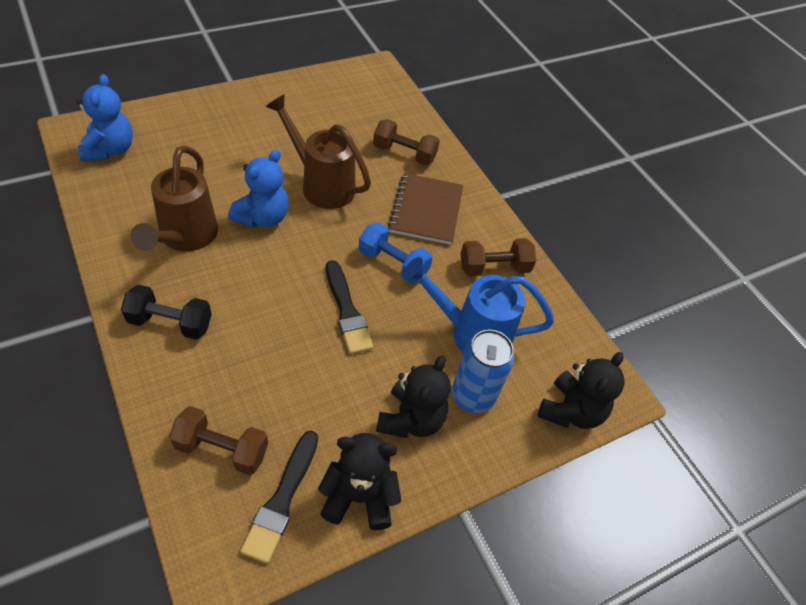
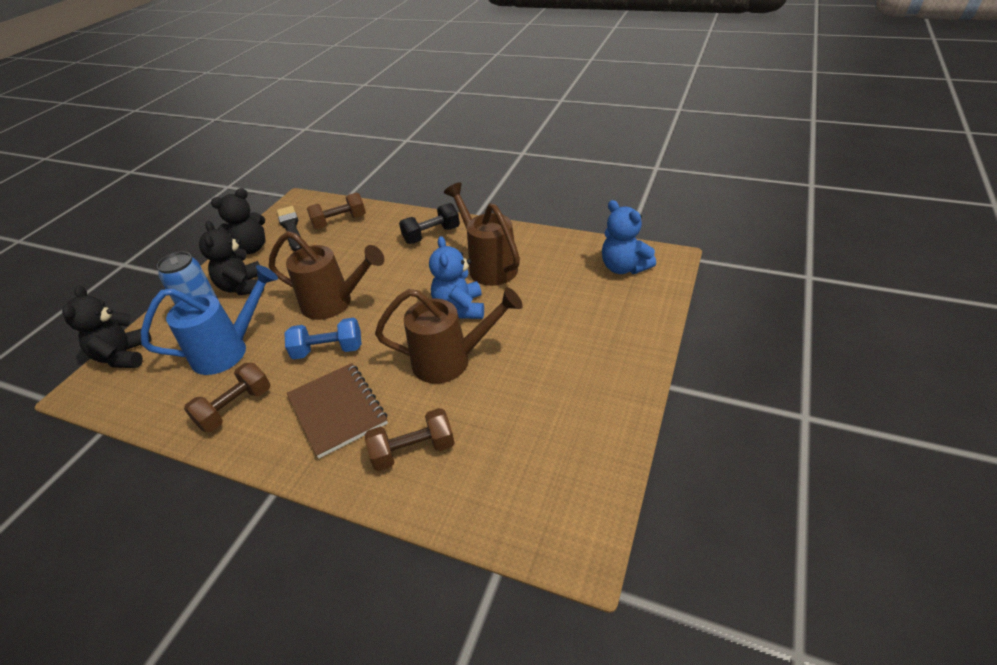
camera: 150 degrees right, 10 degrees down
black brush [326,260,373,354] -> brown watering can [269,231,384,320]

